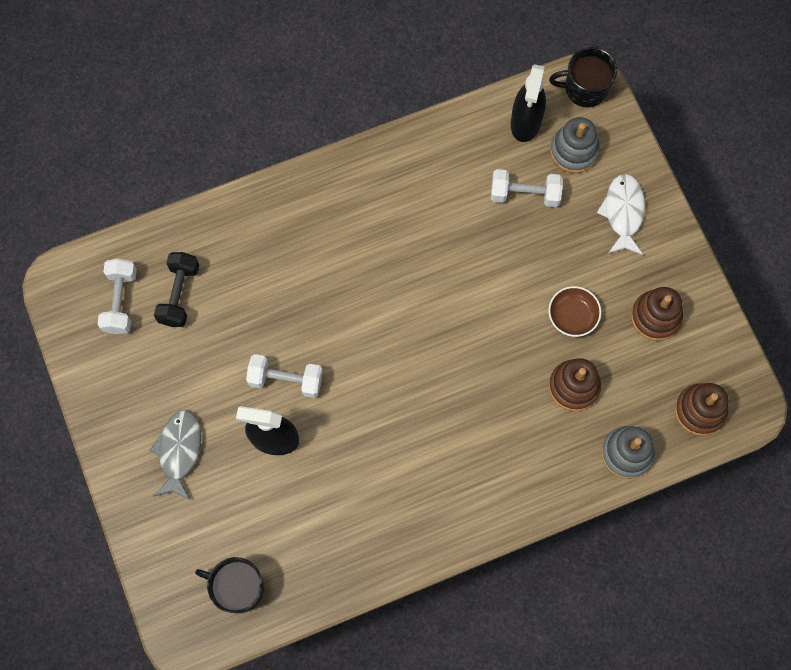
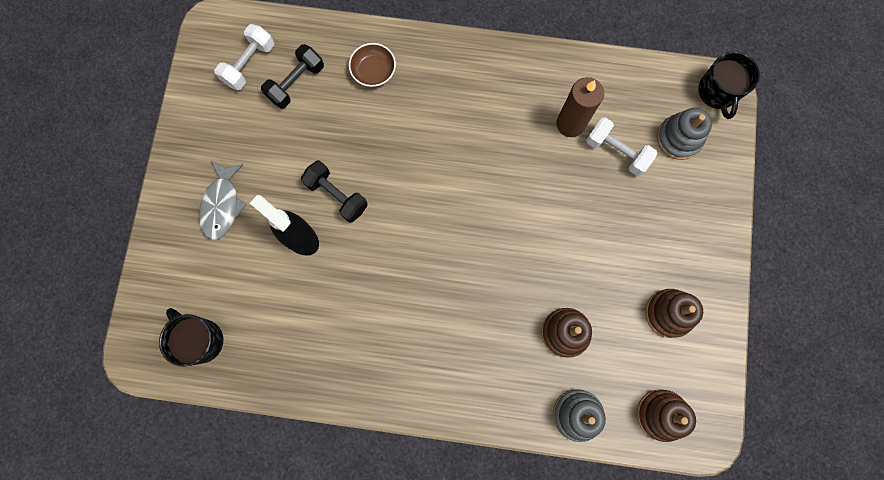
camera: 30 degrees right, 5 degrees up
grey fish [149,410,201,500] -> grey fish turned 150 degrees clockwise [199,161,247,240]
white dumbbell [246,354,323,398] -> black dumbbell [301,160,368,223]
black spray bottle [511,64,546,142] -> none
black mug [549,47,617,108] -> black mug turned 120 degrees counterclockwise [698,51,760,119]
brown bowl [549,286,601,337] -> brown bowl moved to [349,43,396,87]
white fish [597,174,645,255] -> none
none -> brown candle [556,77,604,137]

